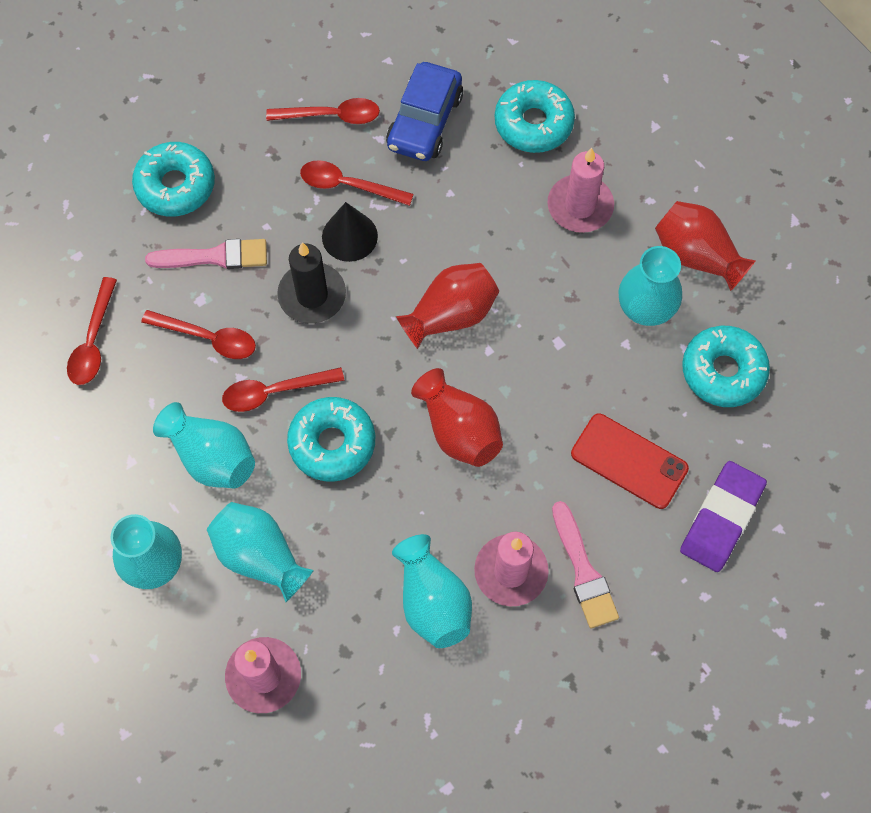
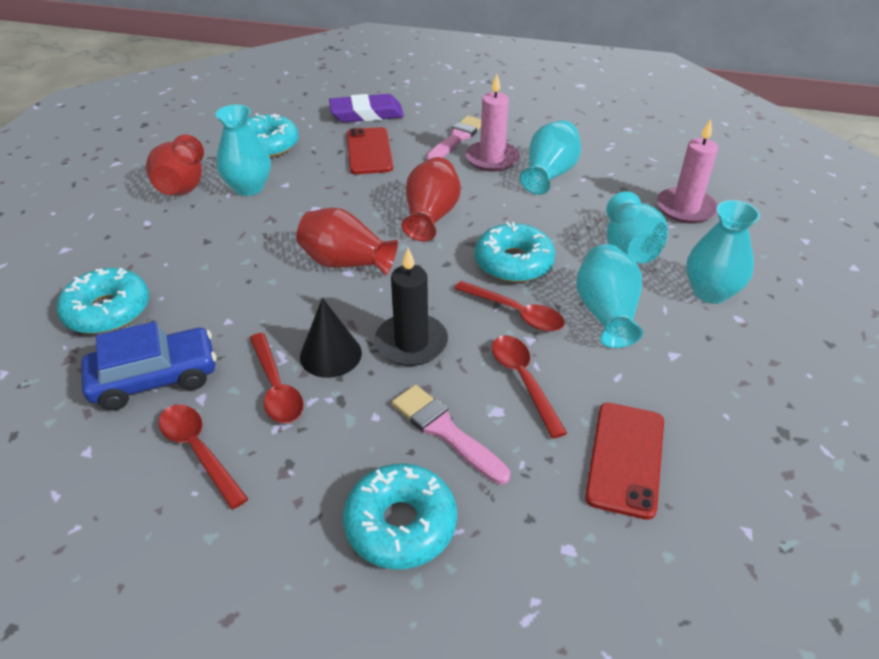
camera: 130 degrees left, 25 degrees down
red spoon [67,277,117,385] -> red phone [585,403,664,520]
pink candle [547,148,614,233] -> none

